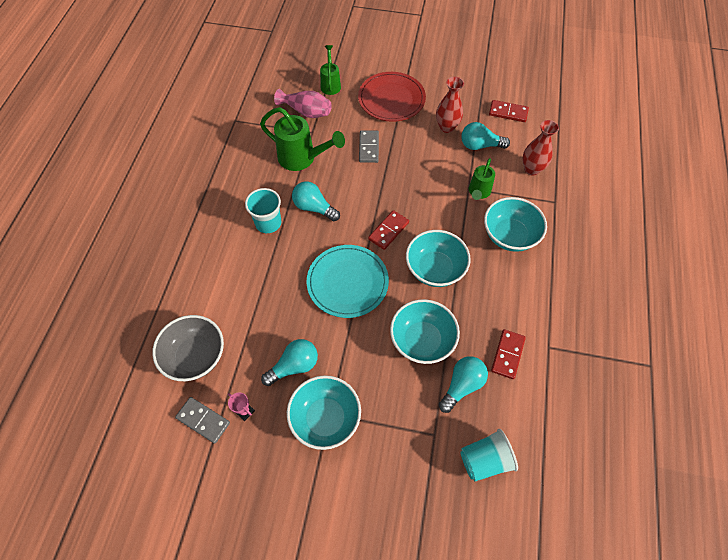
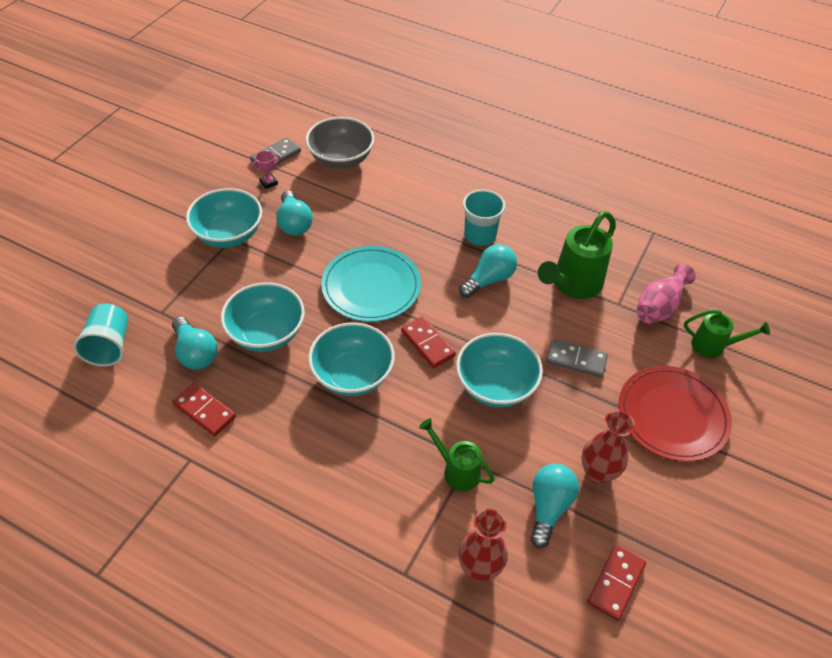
camera: 105 degrees right, 10 degrees down
turquoise bowl [484,197,547,252] -> turquoise bowl moved to [456,333,543,407]

